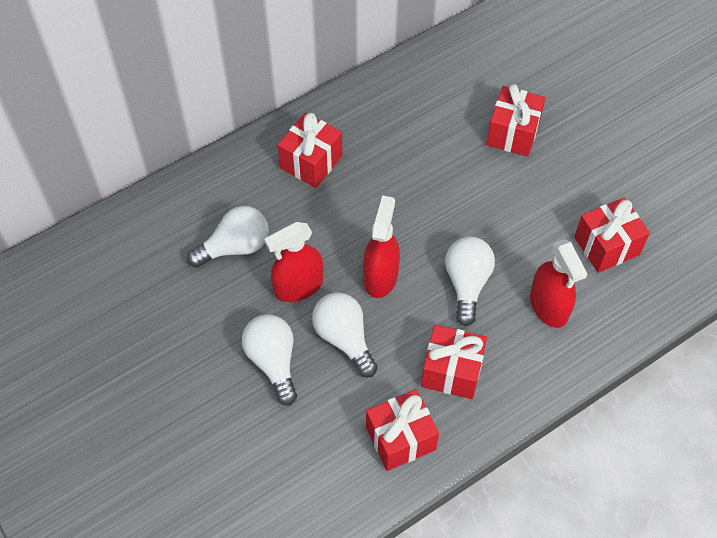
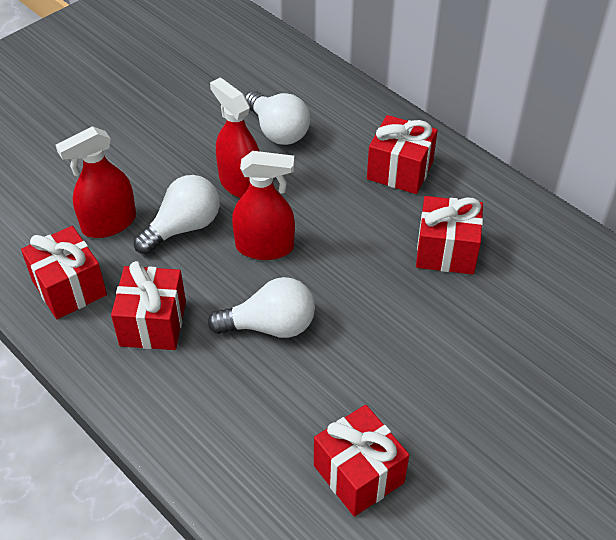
camera: 80 degrees right, 10 degrees down
white light bulb [242,315,297,406] -> none
red gift [486,84,545,157] -> red gift moved to [416,196,483,275]
red spray bottle [530,239,587,328] -> red spray bottle moved to [56,126,136,238]

